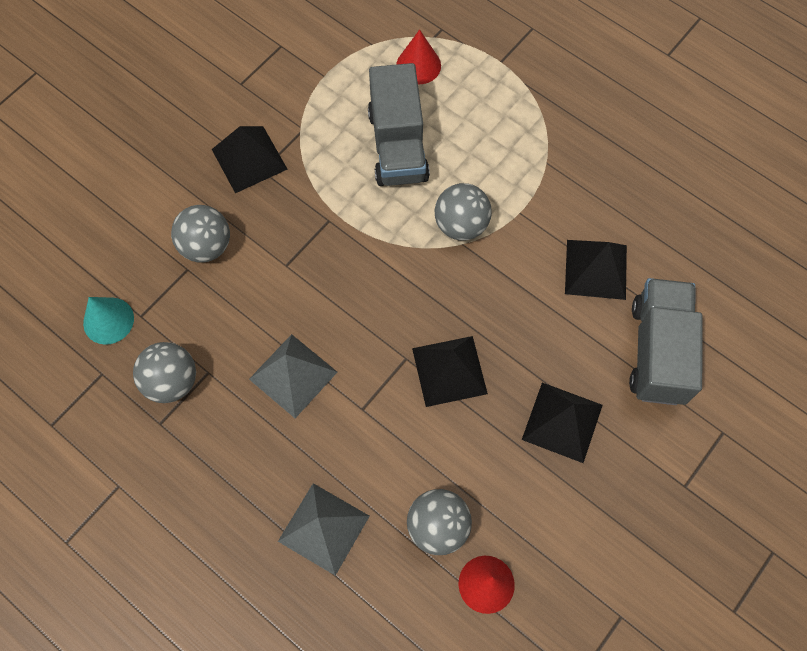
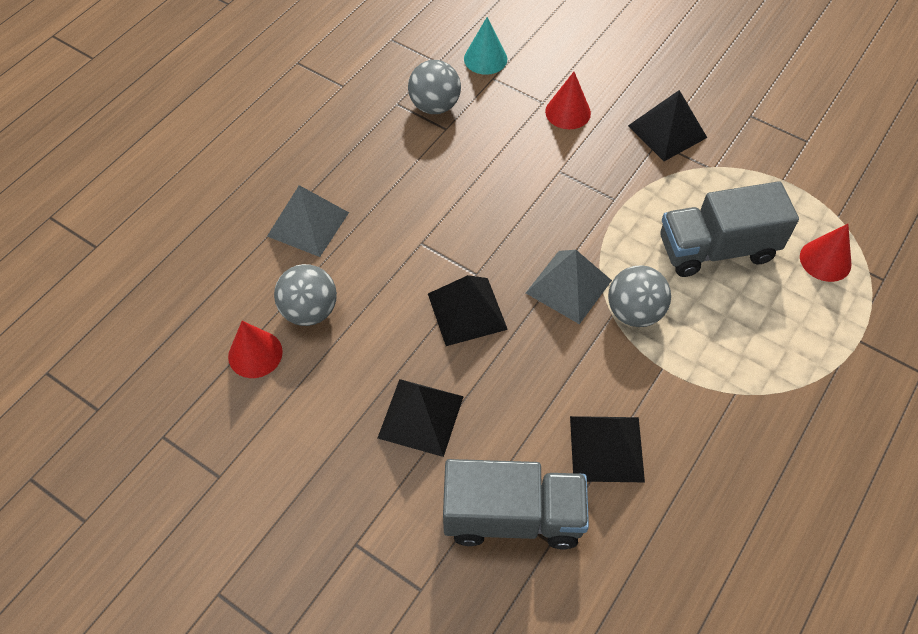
camera: 85 degrees right, 10 degrees down
grey ball [171,205,230,263] -> red cone [545,72,591,129]
grey pyramid [249,334,337,418] -> grey pyramid moved to [526,250,612,324]

